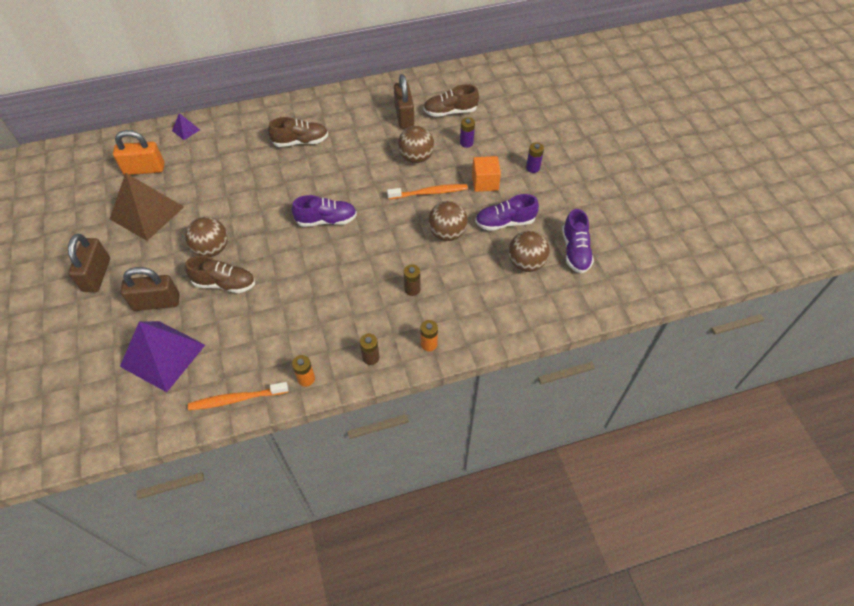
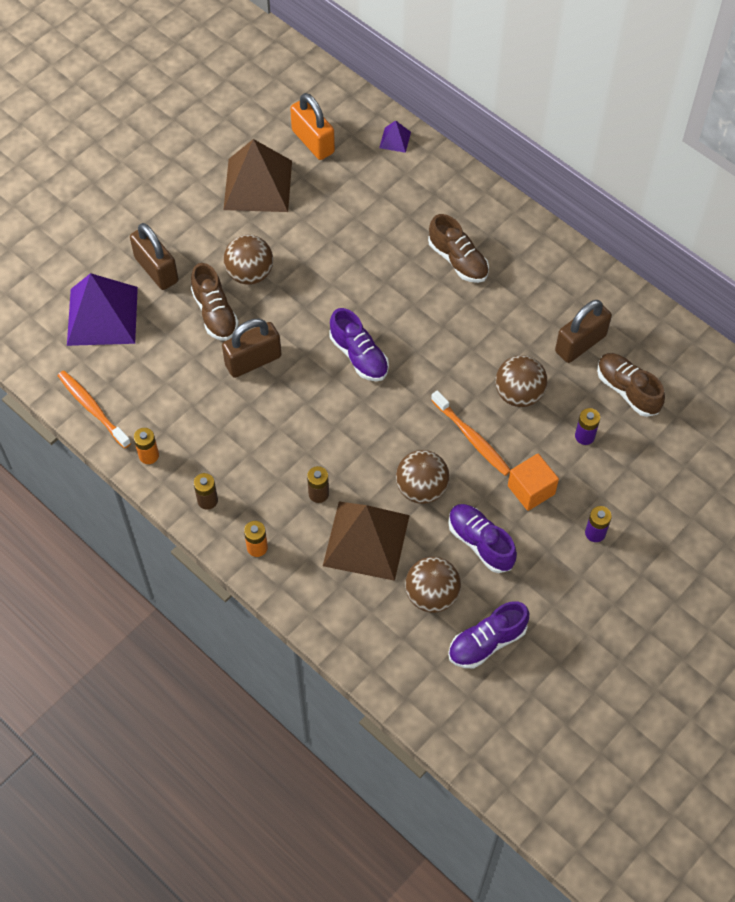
camera: 60 degrees right, 5 degrees up
brown padlock [68,234,110,292] -> brown padlock moved to [222,319,281,378]
none -> brown pyramid [323,502,410,581]

